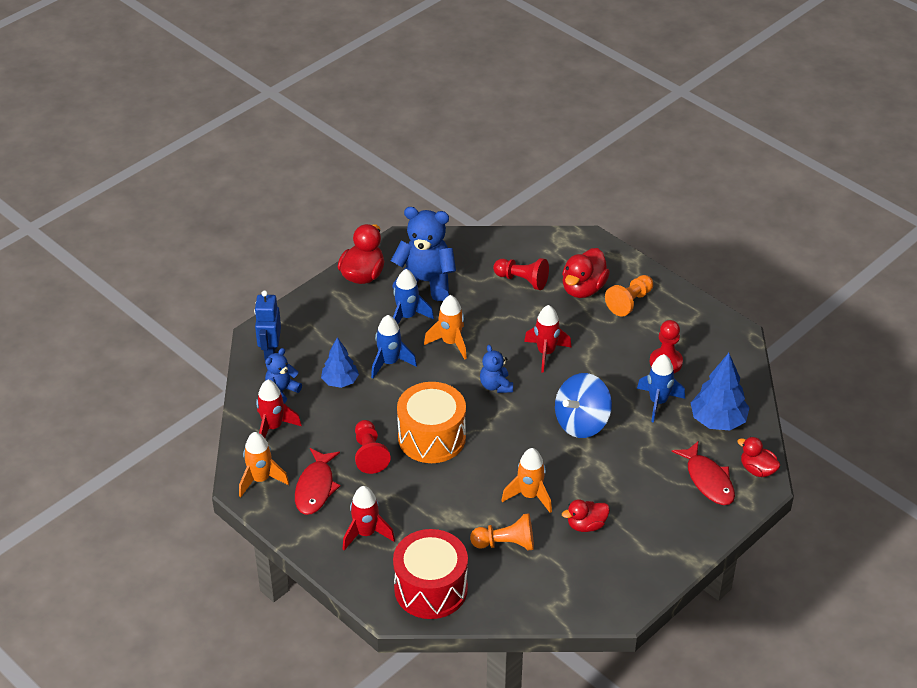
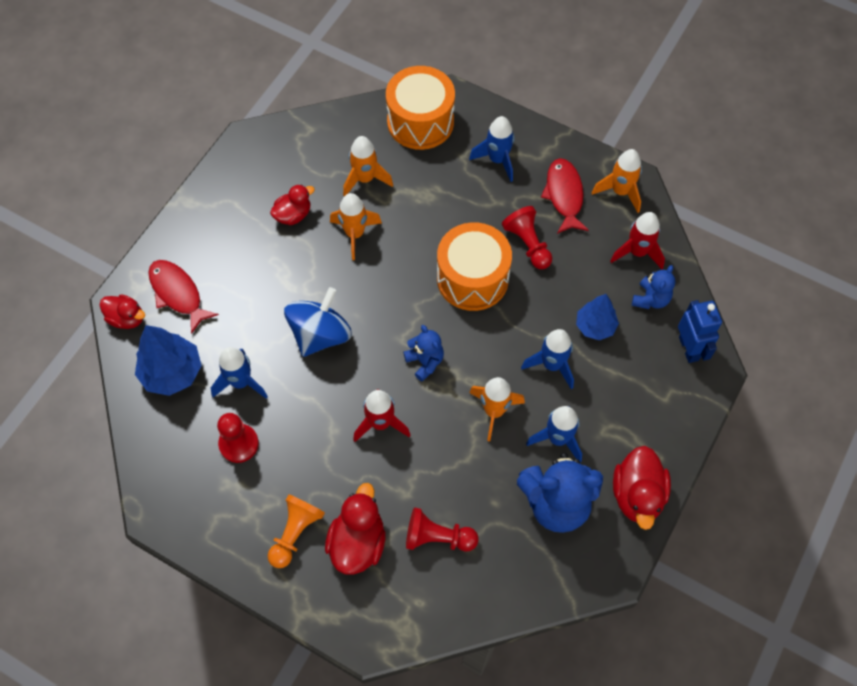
camera: 165 degrees right, 20 degrees up
red rocket [343,486,395,550] -> blue rocket [469,116,515,182]
red drum [393,529,468,619] -> orange drum [386,66,455,150]
orange pawn [470,513,534,550] -> orange rocket [343,136,393,196]

